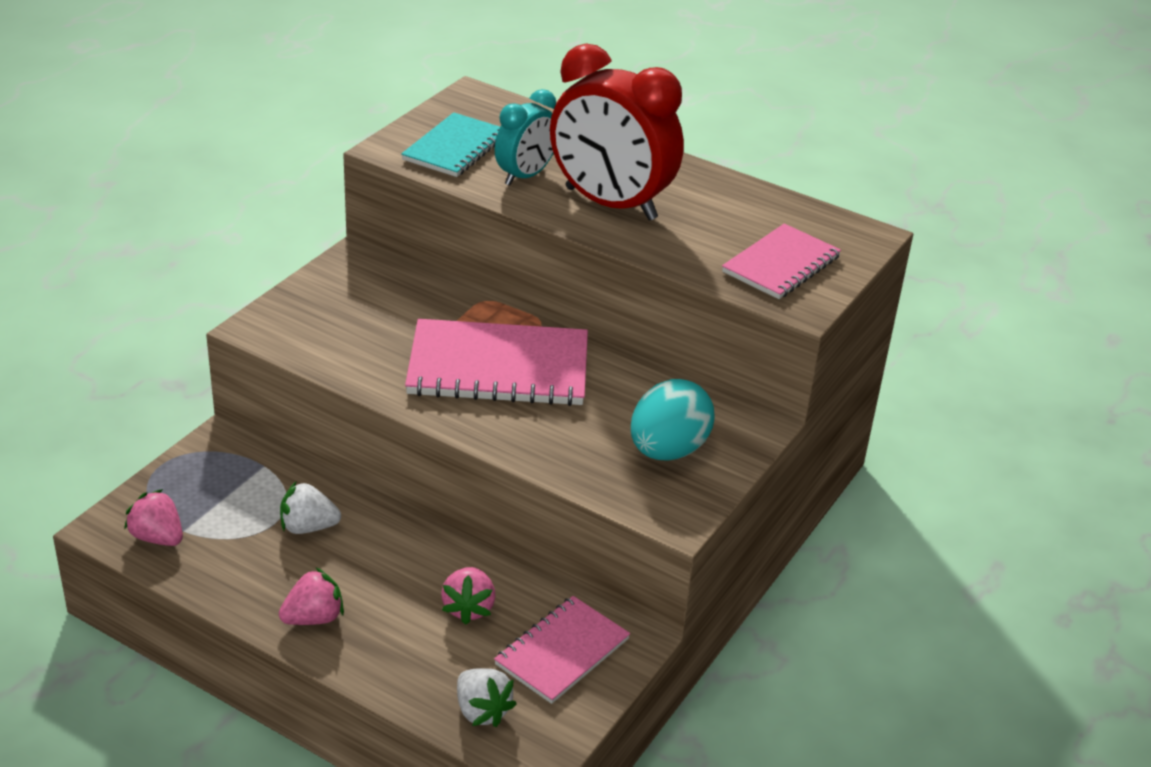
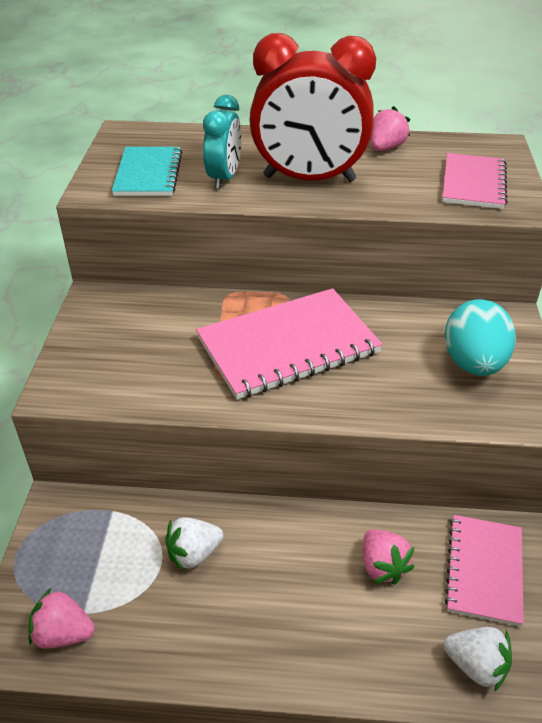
camera: 25 degrees left, 5 degrees up
pink strawberry [279,567,344,625] -> pink strawberry moved to [371,106,410,151]

